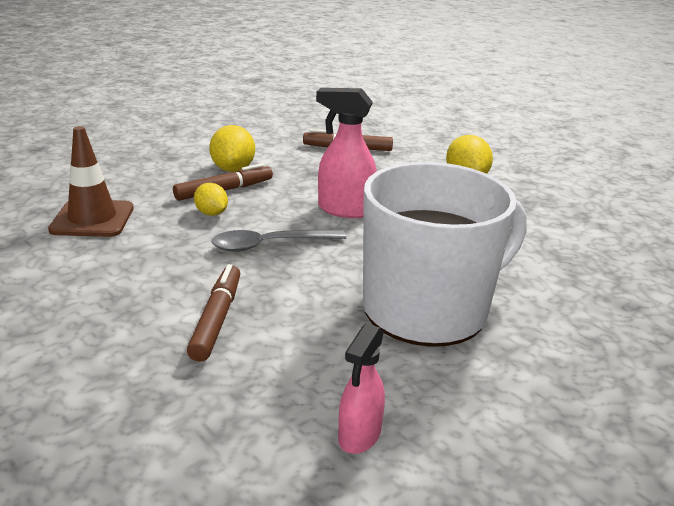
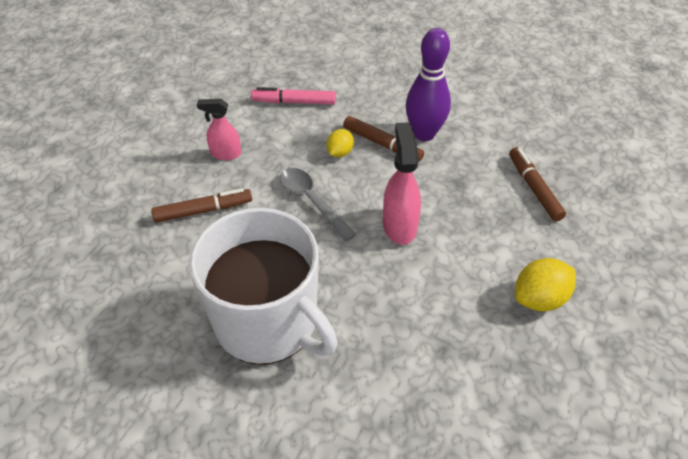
camera: 70 degrees right, 20 degrees up
brown traffic cone [48,126,134,237] -> pink marker [251,87,336,104]
yellow lemon [209,125,255,172] -> purple bowling pin [406,28,451,141]
pink spray bottle [338,323,385,454] -> pink spray bottle moved to [197,99,241,160]

